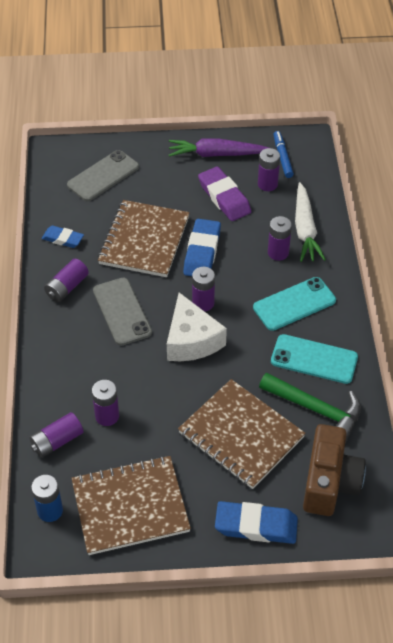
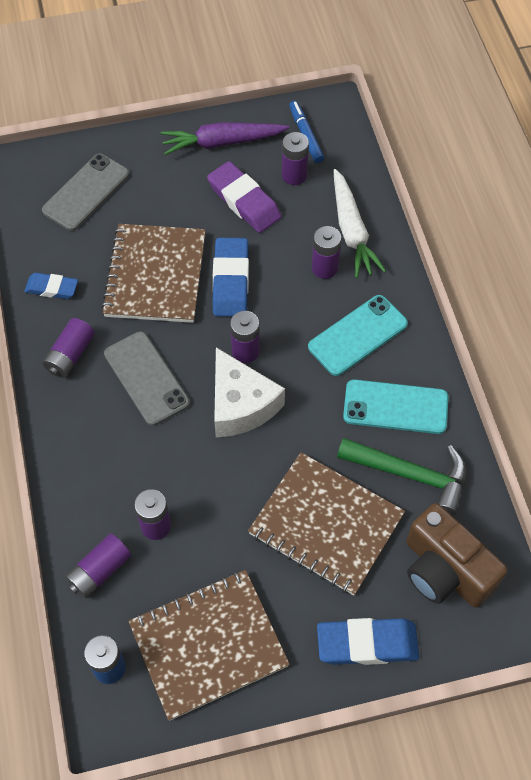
camera: 10 degrees left, 10 degrees up
brown camera [303,424,366,516] -> brown camera turned 135 degrees clockwise [406,503,508,608]

